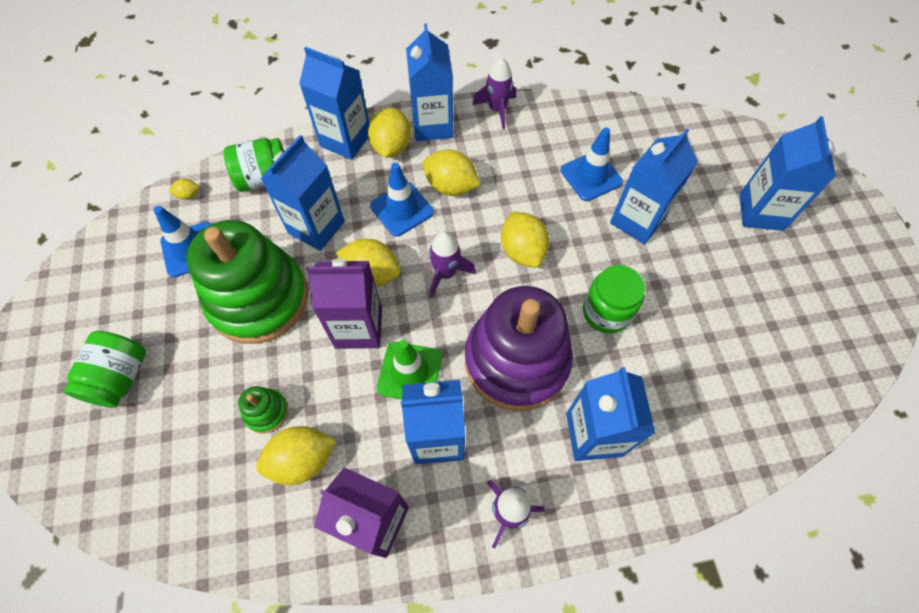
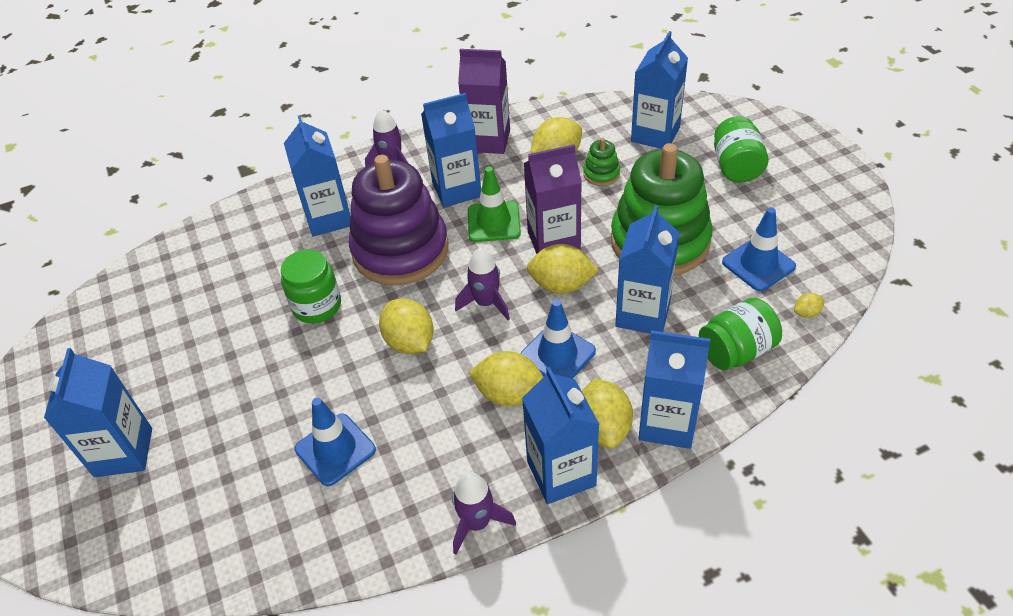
camera: 170 degrees right, 15 degrees down
blue carton [610,129,698,244] -> blue carton moved to [631,31,688,149]

